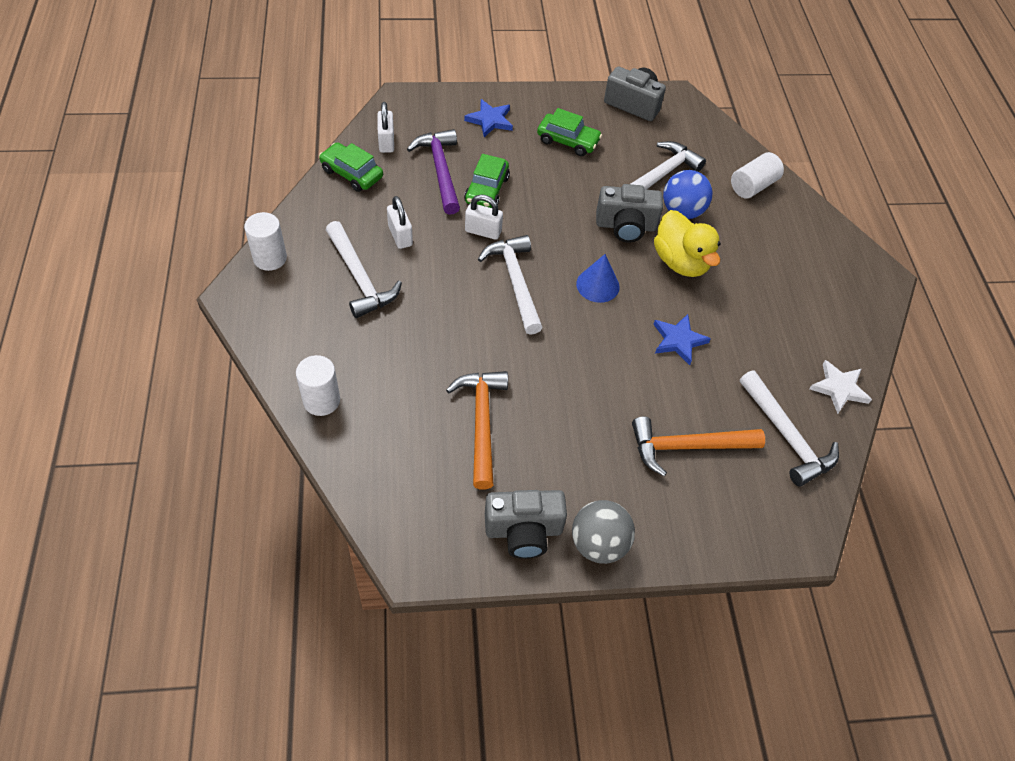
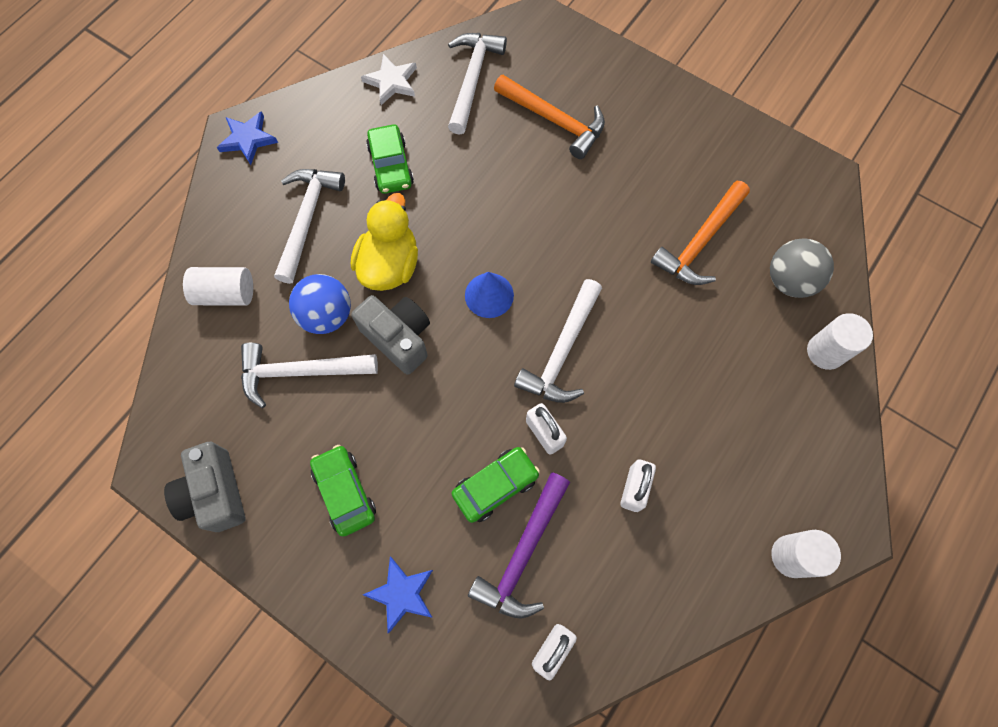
camera: 135 degrees left, 15 degrees up
green car [319,142,383,192] -> green car moved to [366,124,414,194]
white hammer [326,221,402,318] -> white hammer moved to [274,169,345,284]
grey camera [485,490,567,559] -> none
grey ball [572,500,635,564] -> grey ball moved to [770,238,834,298]
blue star [653,314,711,365] -> blue star moved to [217,111,278,165]

